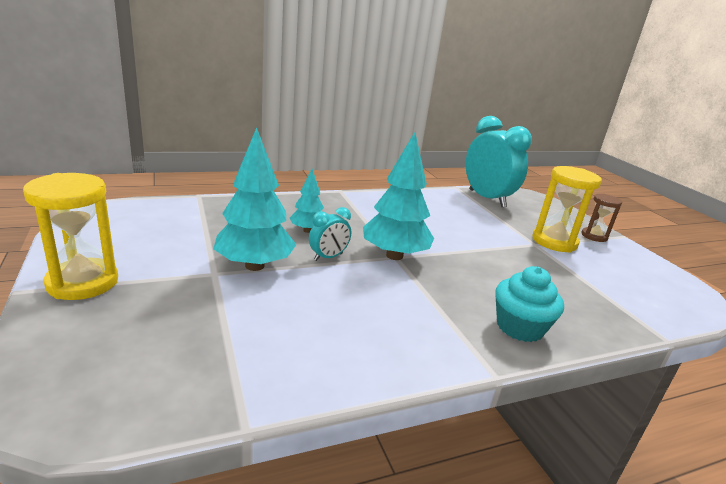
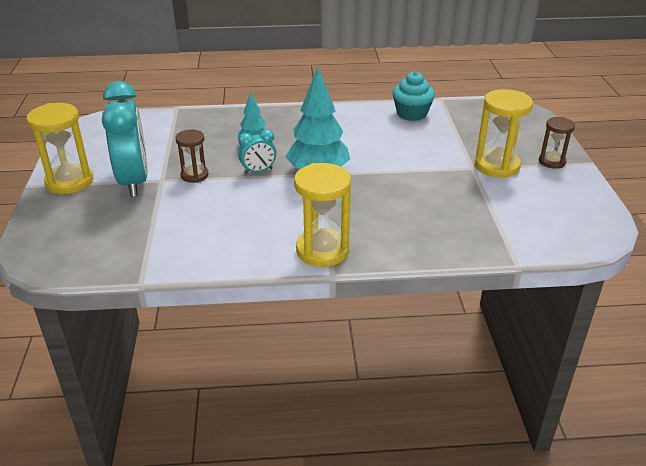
camera: 20 degrees right, 10 degrees up
turquoise tree [214,127,297,271] -> brown hourglass [176,130,209,183]
turquoise clock [466,116,532,207] -> turquoise clock moved to [102,81,148,197]
turquoise cupcake [495,266,564,342] -> turquoise cupcake moved to [392,72,435,121]
none -> yellow hourglass [294,163,351,267]

